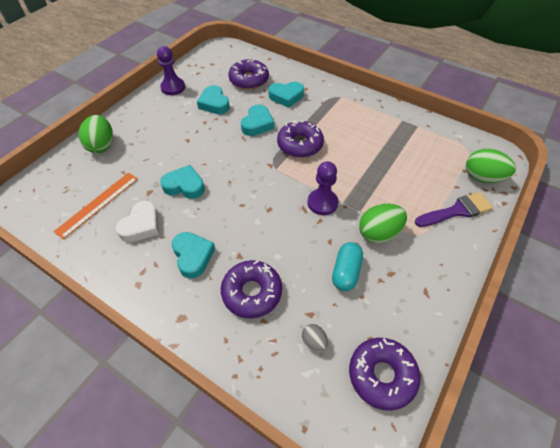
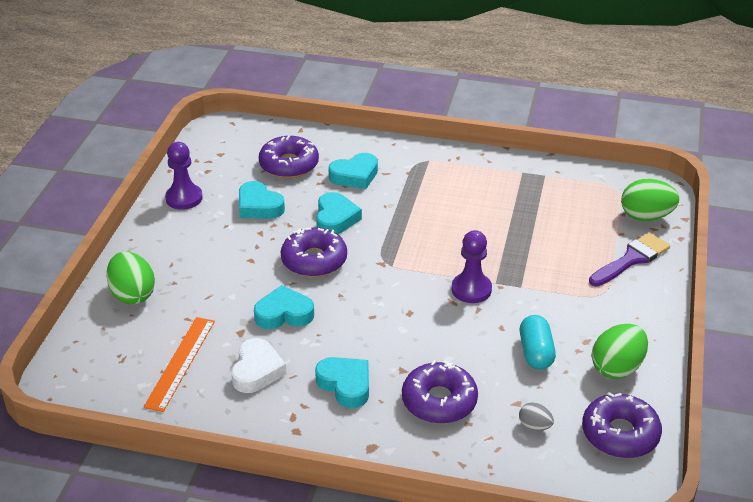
camera: 20 degrees left, 15 degrees down
purple donut [277,120,324,158] -> purple donut moved to [281,227,347,277]
green egg [359,204,407,243] -> green egg moved to [592,324,648,379]

